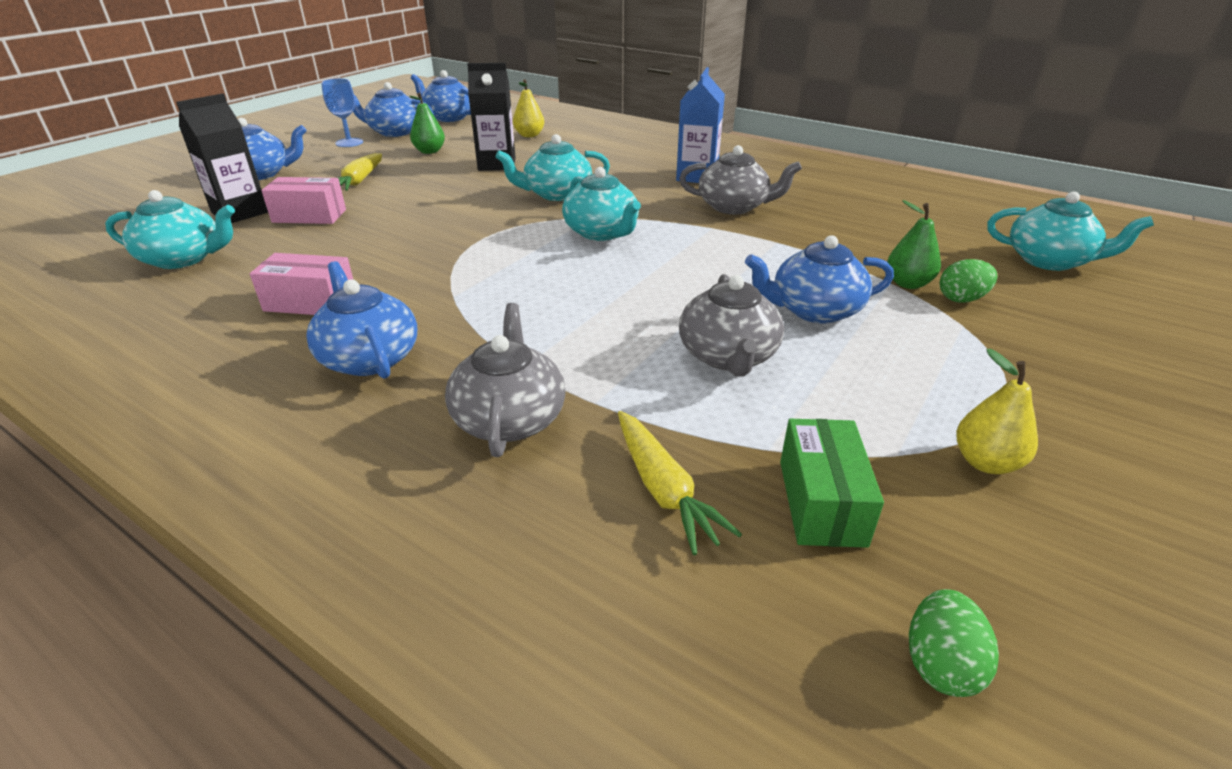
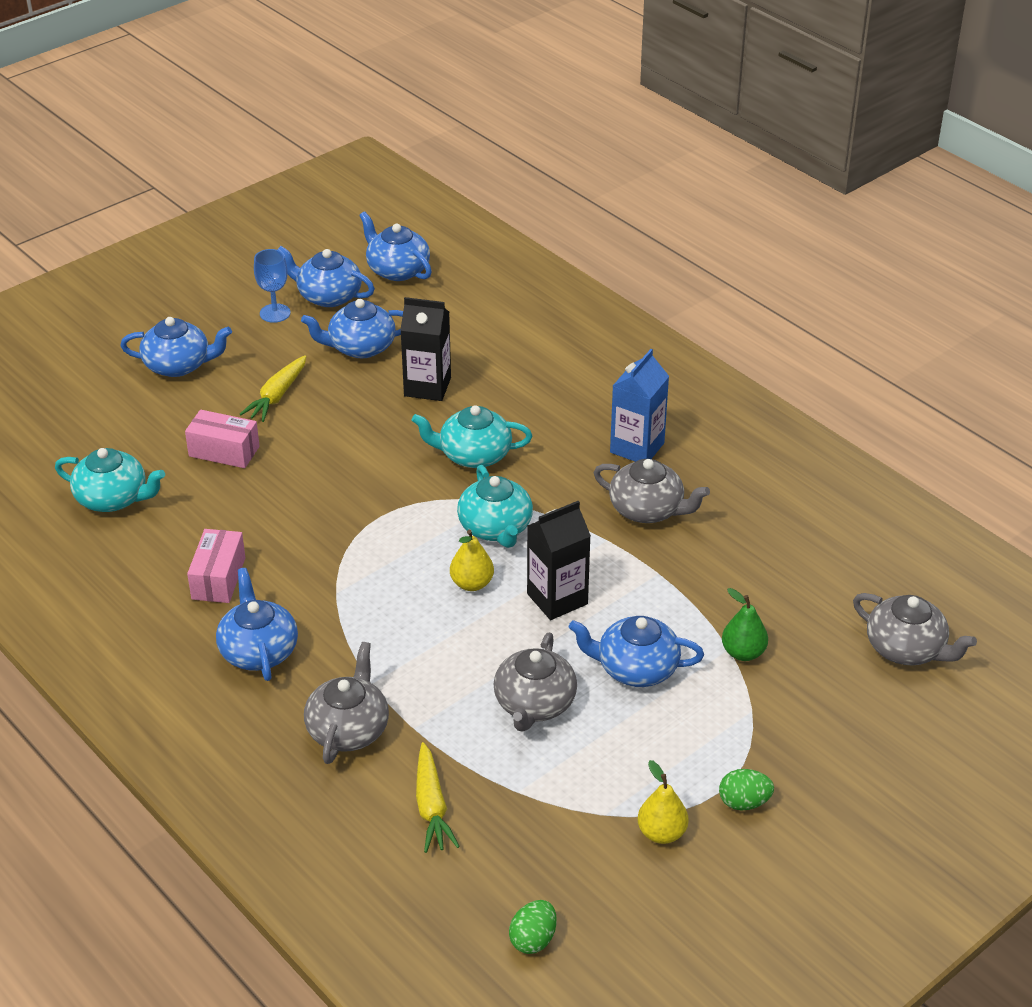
camera: 15 degrees right, 5 degrees up
black carton [176,94,268,223] -> black carton moved to [527,501,591,620]
pink box [250,253,353,315] -> pink box turned 75 degrees clockwise [187,529,245,603]
green pear [409,92,445,154] -> blue teapot [301,299,403,358]
yellow pear [513,79,544,137] -> yellow pear moved to [450,530,494,591]
green box [780,419,884,548] -> none
green egg [940,259,997,303] -> green egg moved to [719,769,774,810]
turquoise teapot [987,192,1154,271] -> grey teapot [853,593,977,665]

